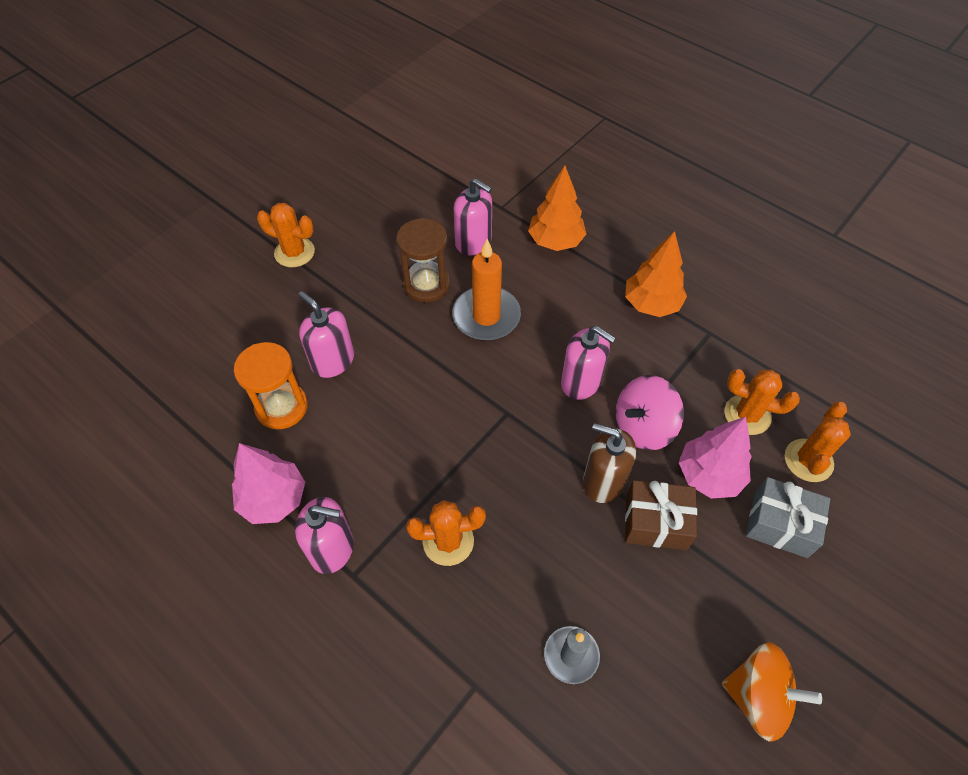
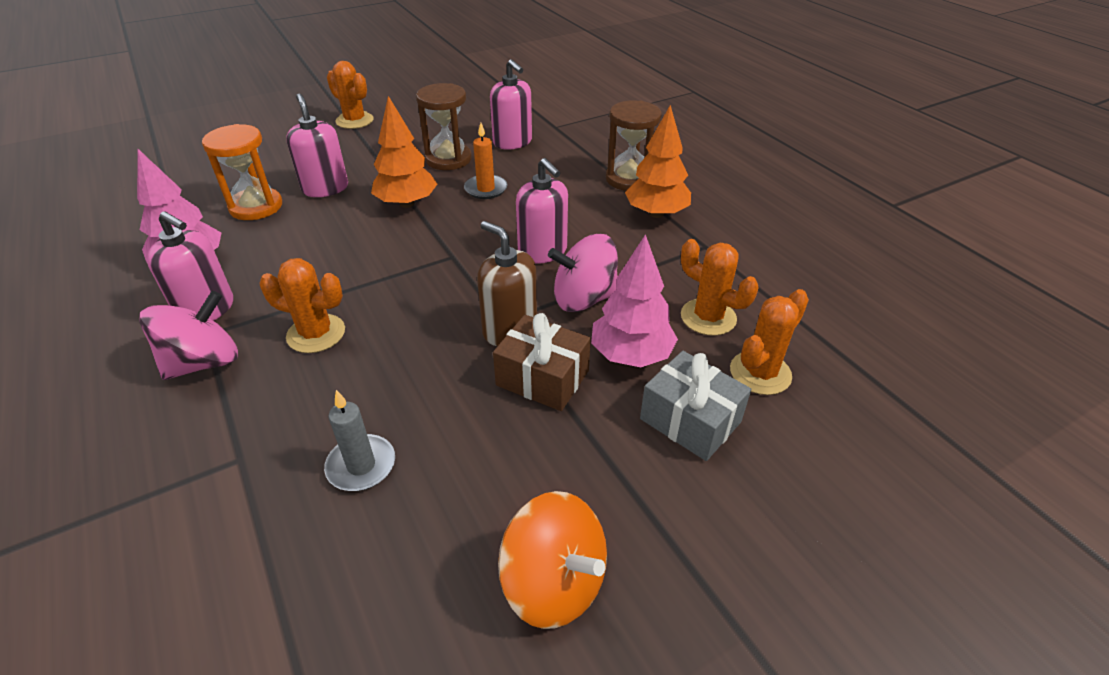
camera: 20 degrees right, 15 degrees down
orange candle [452,239,521,340] -> orange candle [464,123,507,199], size x0.62
orange tree [528,166,586,251] -> orange tree moved to [371,96,437,208]
none -> pink spinning top [139,291,238,380]
none -> brown hourglass [606,101,662,191]

